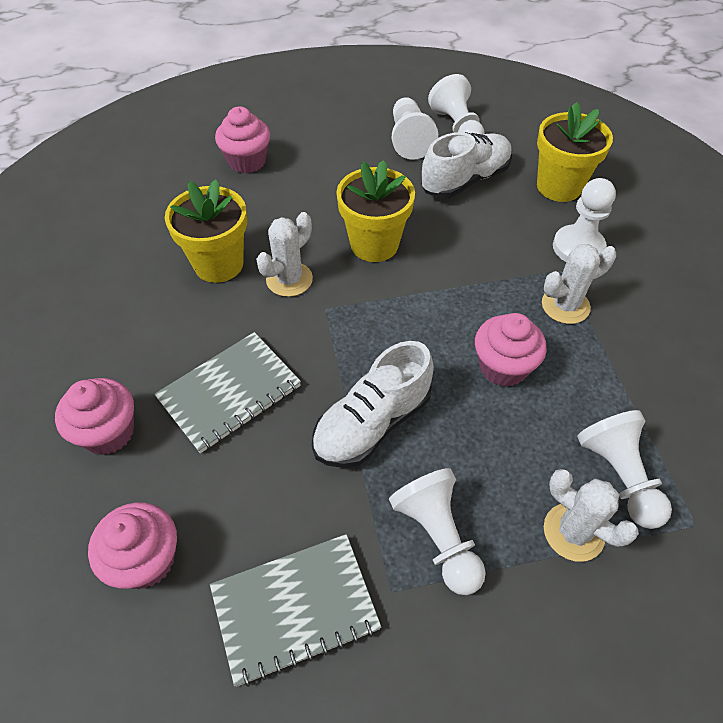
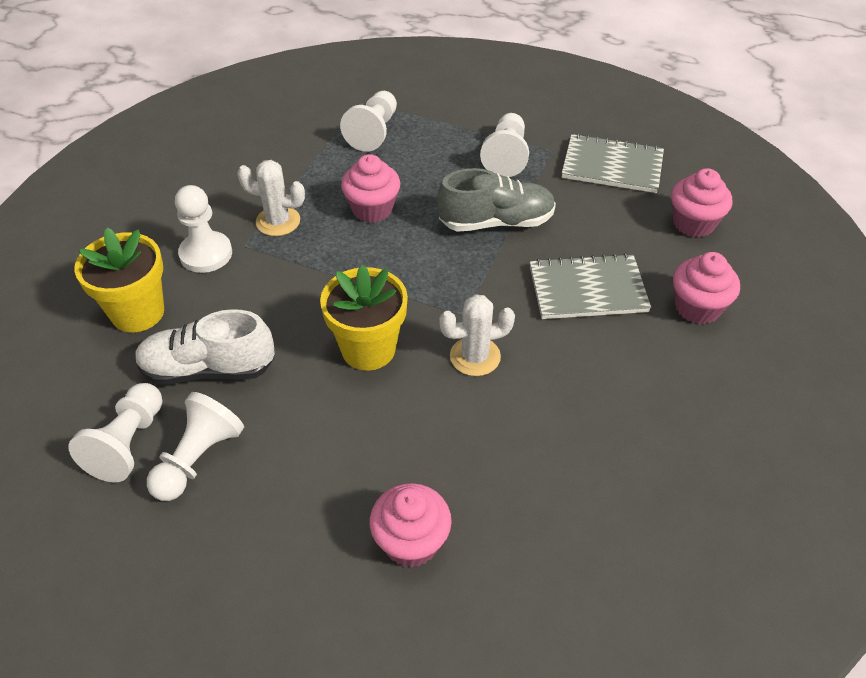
camera: 145 degrees left, 5 degrees down
yellow flower pot [165,180,247,283] -> none
white shoe [312,341,434,468] -> grey shoe [437,168,556,232]
white cactus [544,469,639,562] -> none

